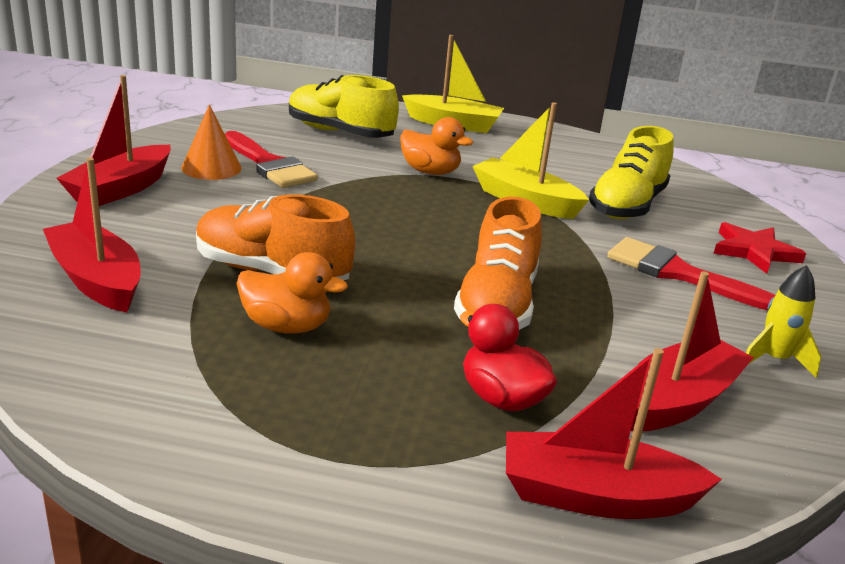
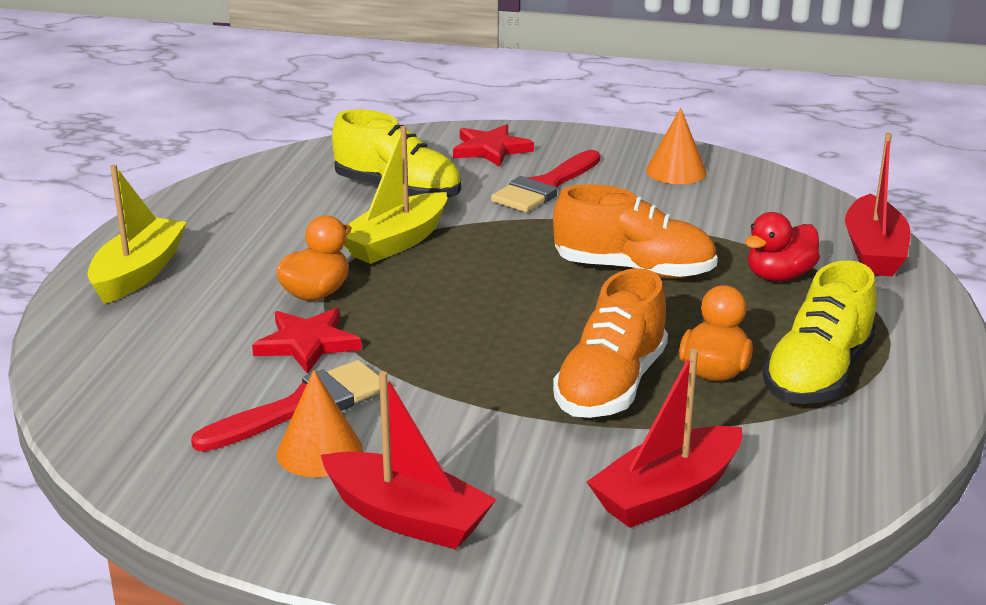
camera: 85 degrees left, 0 degrees up
yellow shoe [289,75,399,138] -> yellow shoe moved to [763,260,876,404]
red boat [631,271,754,431] -> none
yellow rocket [746,265,821,378] -> orange cone [646,108,707,184]
none -> red star [252,308,361,374]

